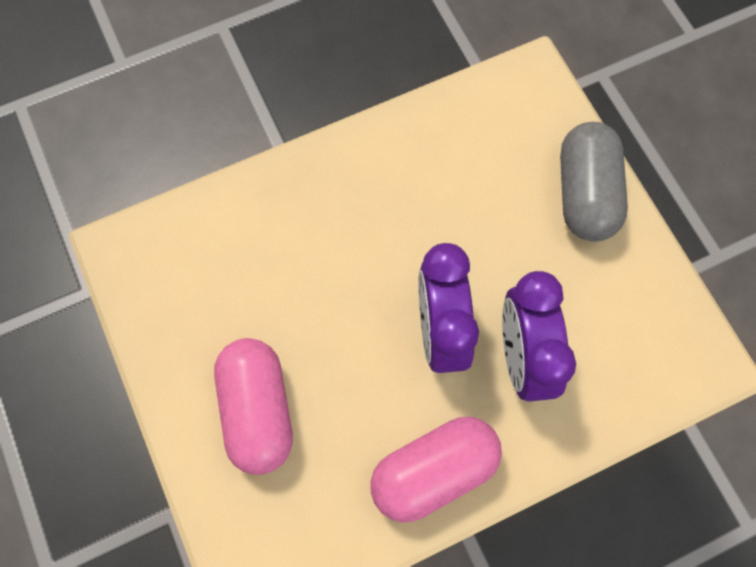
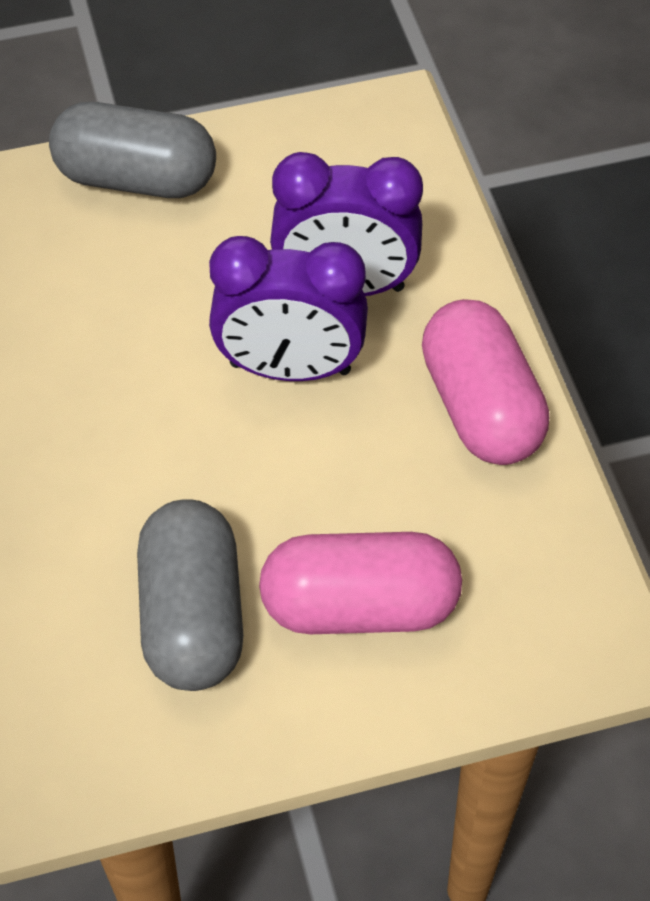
camera: 80 degrees left, 15 degrees down
none -> grey capsule [137,499,243,691]

